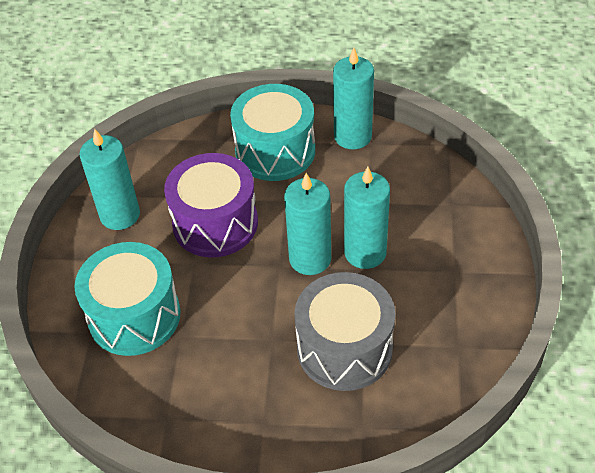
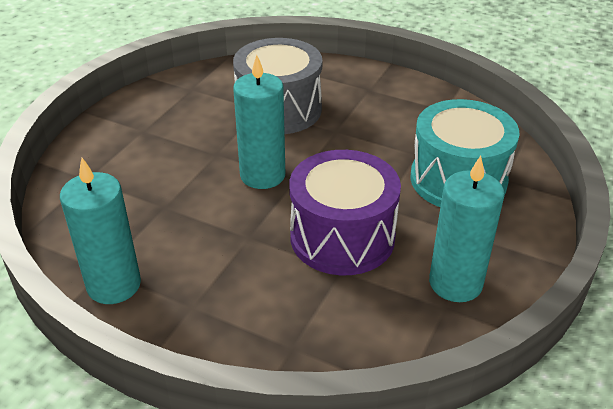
camera: 160 degrees left, 10 degrees down
turquoise drum [230,84,315,181] -> none
turquoise candle [344,166,390,269] -> none

